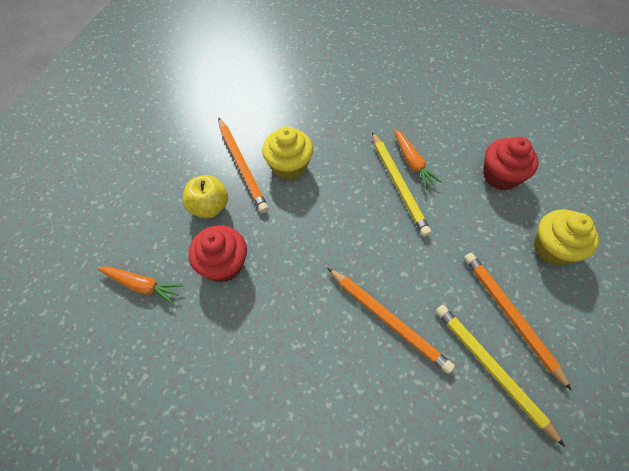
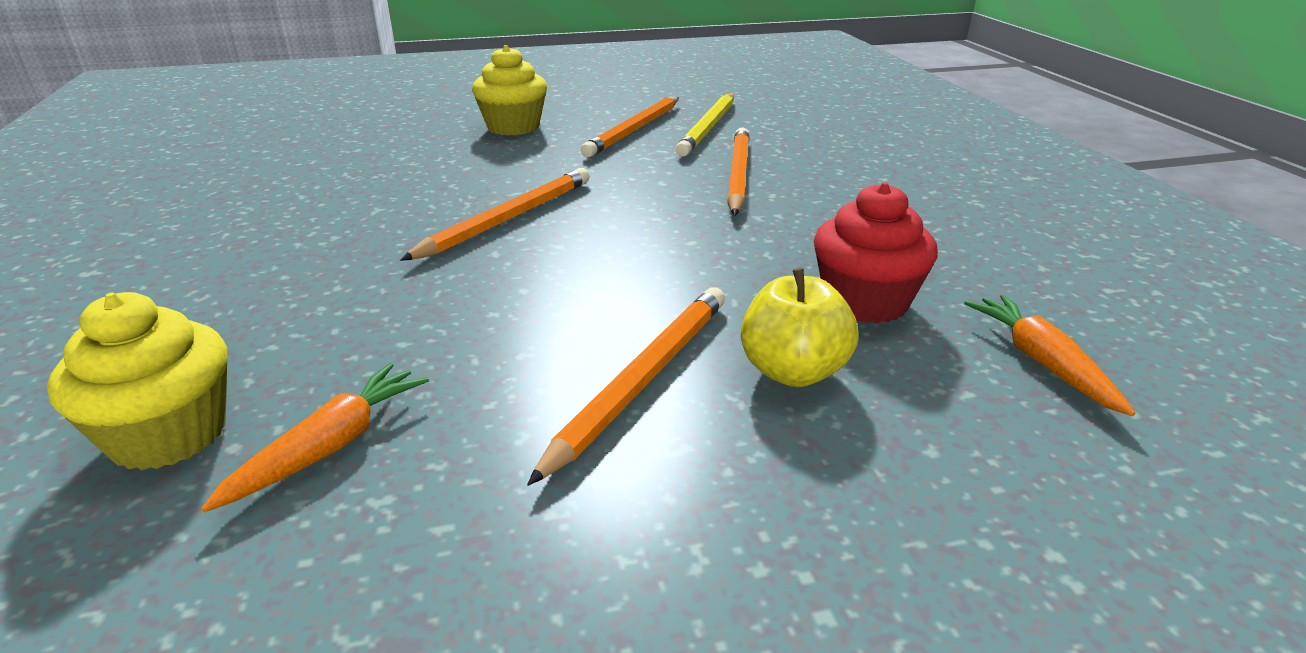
camera: 125 degrees left, 30 degrees down
yellow cupcake [262,126,313,180] -> yellow cupcake moved to [47,292,227,471]
yellow pencil [372,132,431,237] -> orange pencil [400,168,590,261]
orange carrot [394,129,442,190] -> orange carrot moved to [201,363,429,512]
red cupcake [483,137,539,190] -> none

